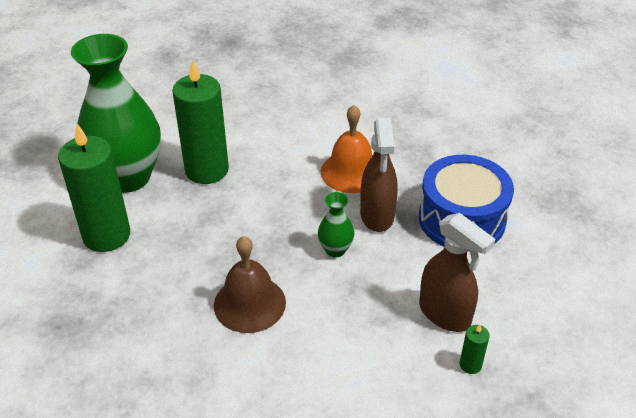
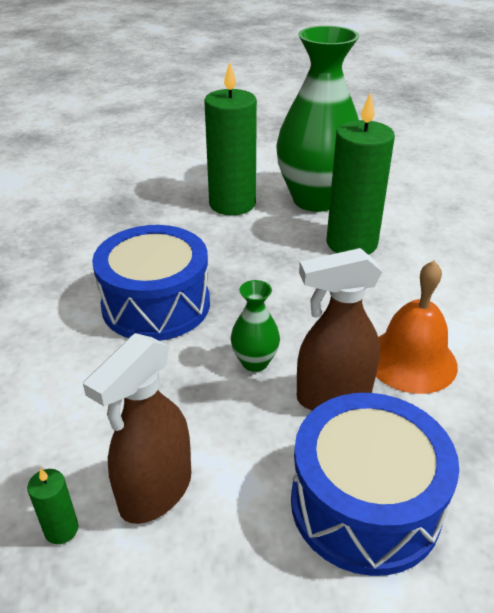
camera: 80 degrees right, 5 degrees down
brown bell [214,236,286,333] -> blue drum [92,225,210,341]

